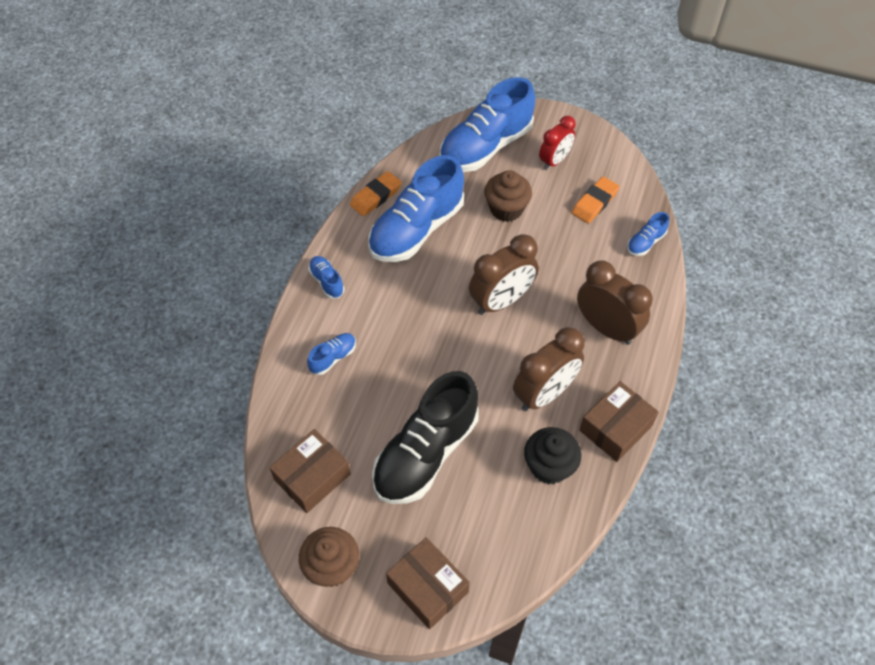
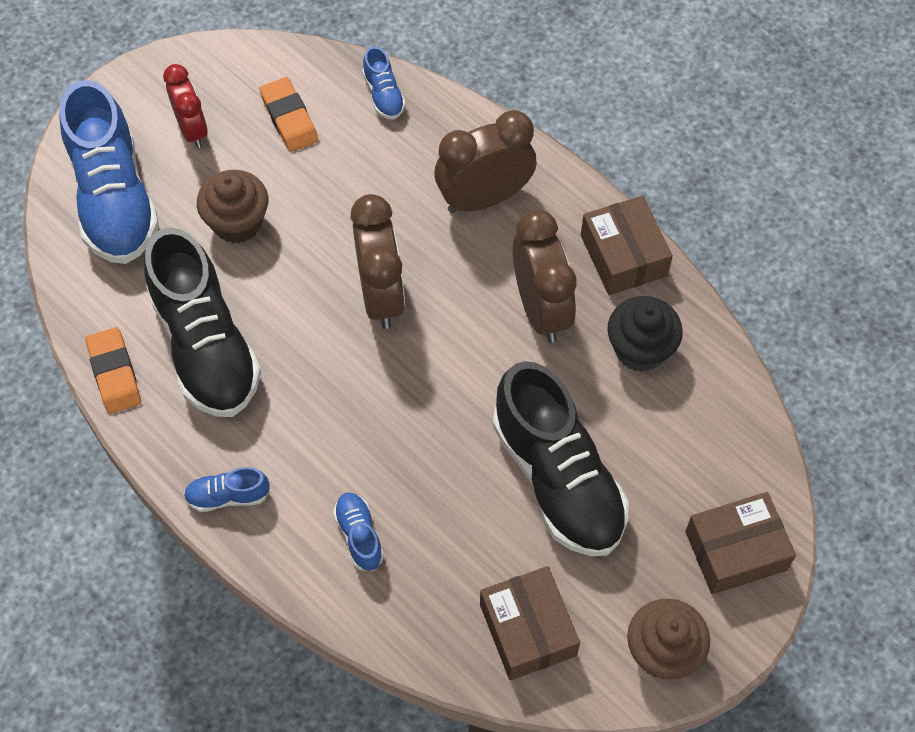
camera: 65 degrees left, 5 degrees up
blue shoe [368,155,464,262] -> black shoe [144,227,261,417]

